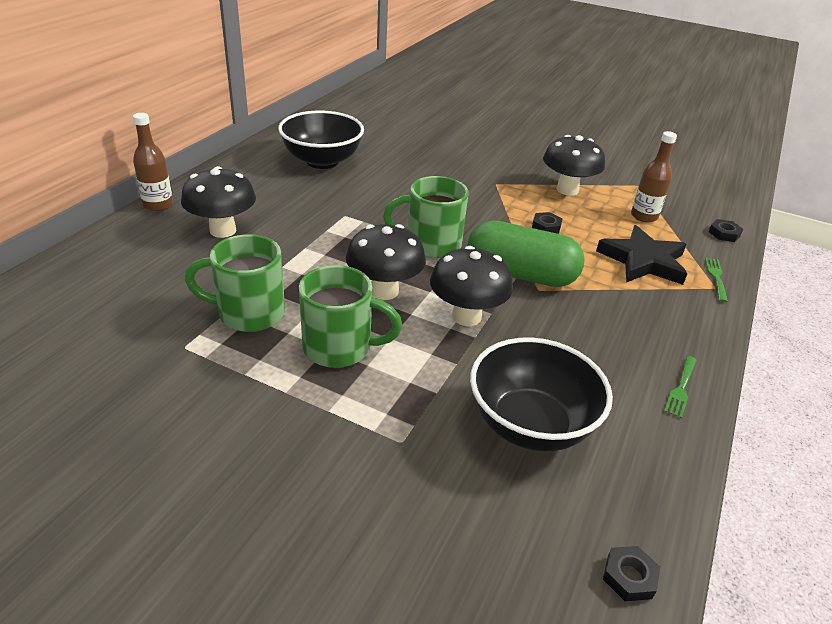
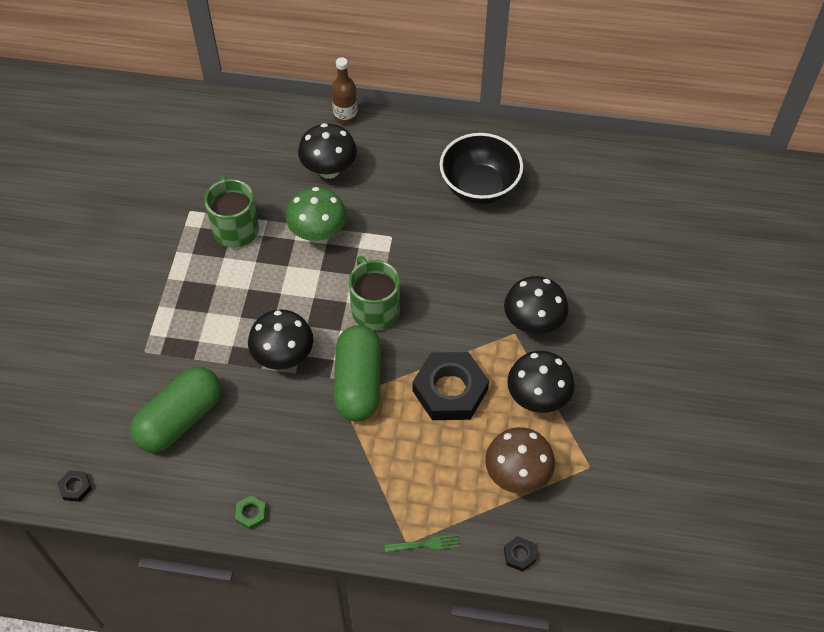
camera: 75 degrees right, 20 degrees up
green mug [299,265,402,368] -> none
black mushroom [346,224,426,300] -> black mushroom moved to [504,276,569,334]
black bowl [470,337,613,452] -> green capsule [130,367,221,453]
black nut [532,212,563,234] -> black nut [413,352,489,420], size x2.42
black star [596,225,688,285] -> none
brown bottle [631,131,677,223] -> brown mushroom [485,427,555,494]
green fork [664,356,696,418] -> green nut [235,495,266,530]
none -> green mushroom [286,187,347,243]

